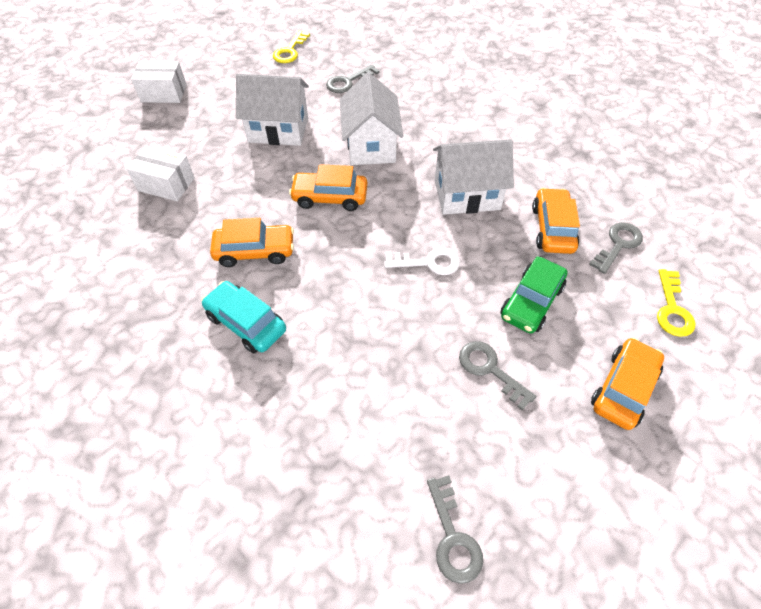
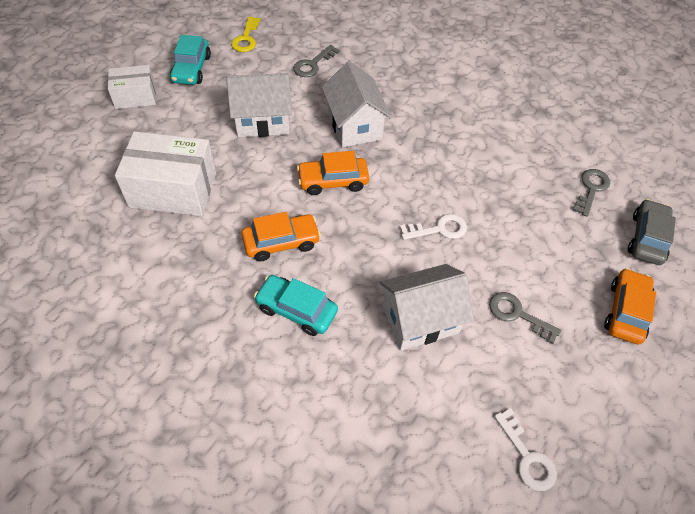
camera: 15 degrees left, 0 degrees up
white box [127,146,195,201] -> white box [115,131,216,216], size x1.70
grey key [427,475,483,584] -> white key [494,408,557,491]
white house [433,139,514,215] -> white house moved to [380,264,474,351]
green car [500,256,568,334] -> none
orange car [532,188,580,254] -> none
yellow key [657,269,696,337] -> grey car [628,199,676,265]
none -> turquoise car [170,35,211,85]

